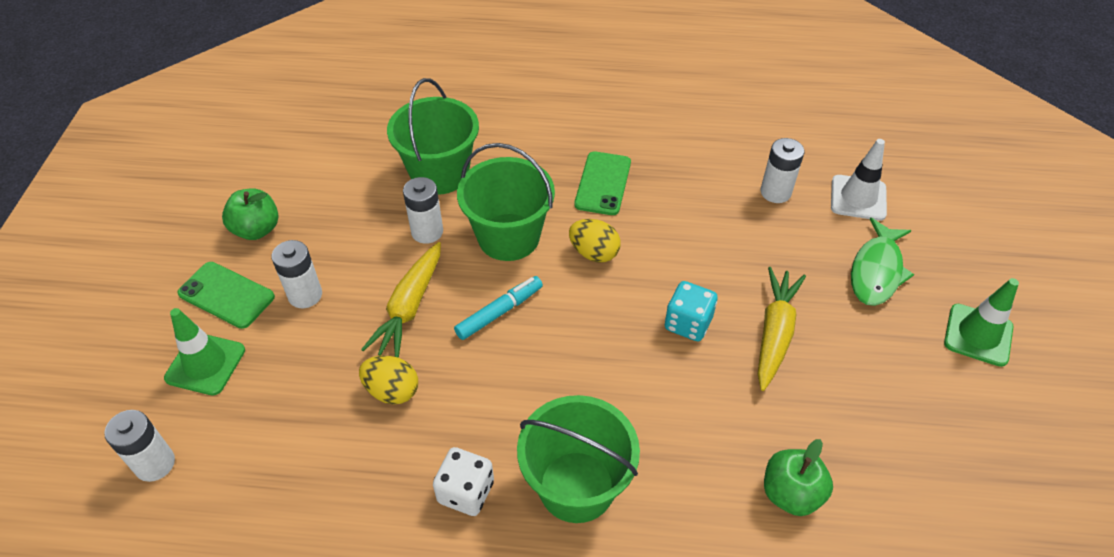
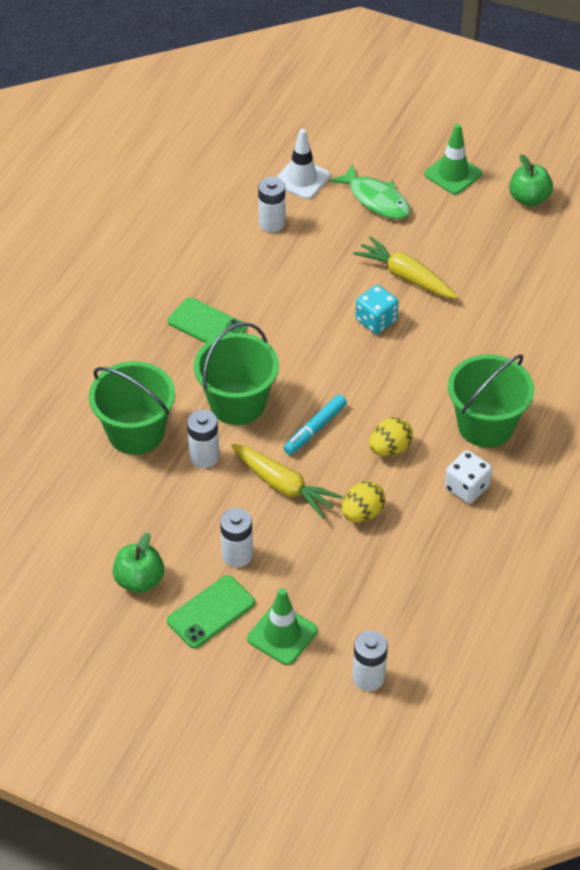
camera: 70 degrees left, 0 degrees up
turquoise marker [454,276,543,340] -> turquoise marker turned 120 degrees counterclockwise [284,395,347,455]
yellow egg [569,219,621,263] -> yellow egg moved to [369,417,413,457]
green apple [764,439,833,516] -> green apple moved to [509,154,553,207]

